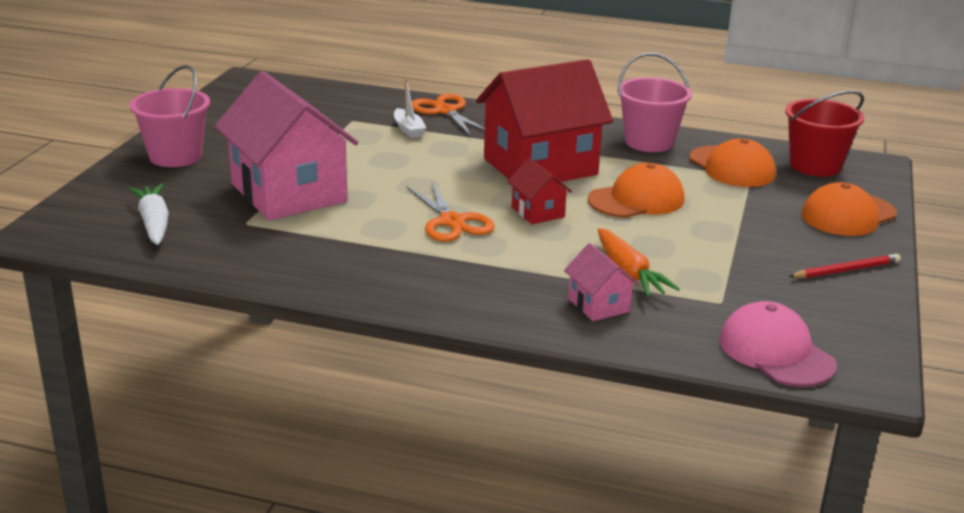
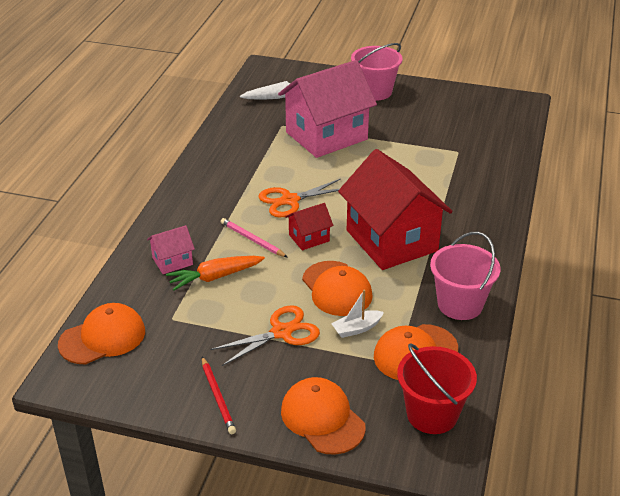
camera: 90 degrees right, 10 degrees up
white boat [394,79,427,138] -> white boat moved to [331,290,384,338]
orange scissors [412,94,485,136] -> orange scissors moved to [211,305,320,366]
pink cap [719,301,837,387] -> orange cap [58,303,145,364]
none -> pink pencil [221,218,287,257]

